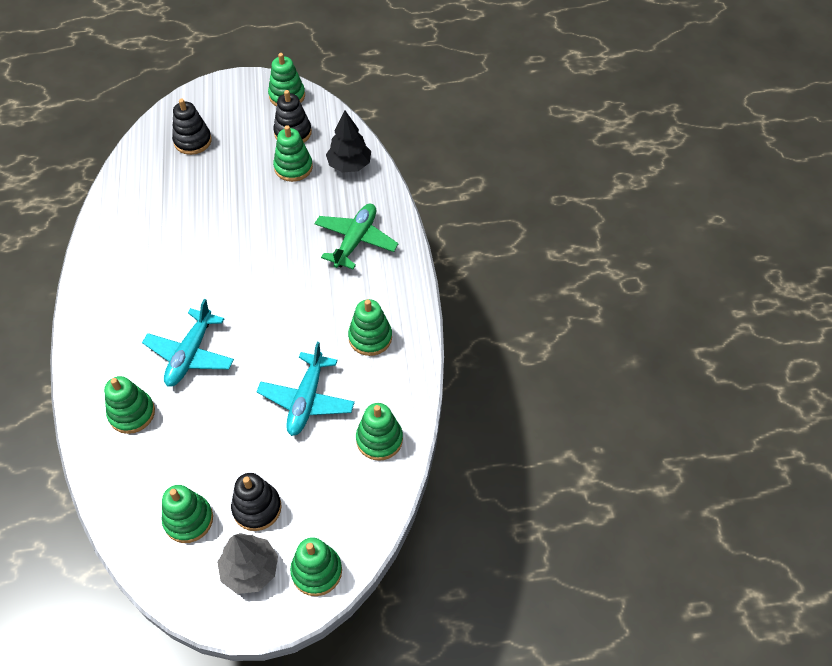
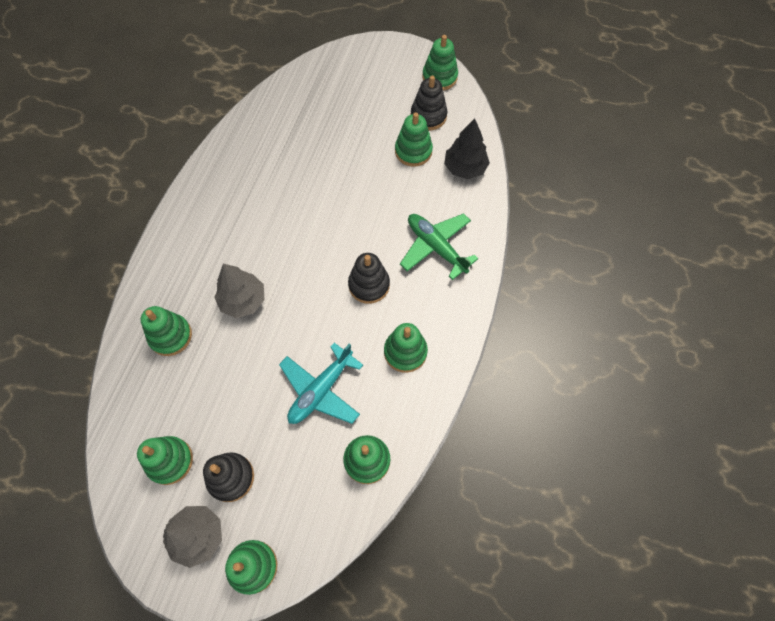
camera: 25 degrees right, 10 degrees up
turquoise plane [142,299,234,387] -> grey tree [214,264,264,318]
black stacking toy [172,99,212,155] -> black stacking toy moved to [348,253,390,304]
green plane [314,203,398,269] -> green plane turned 90 degrees counterclockwise [400,213,478,280]

